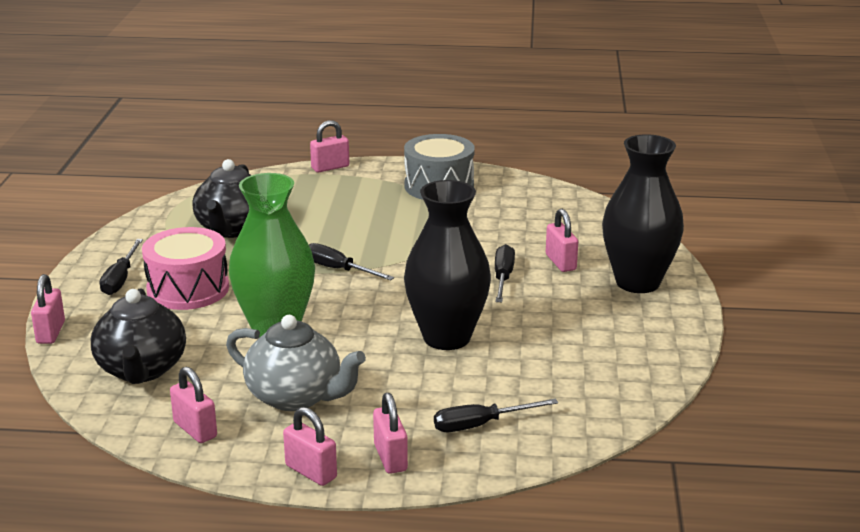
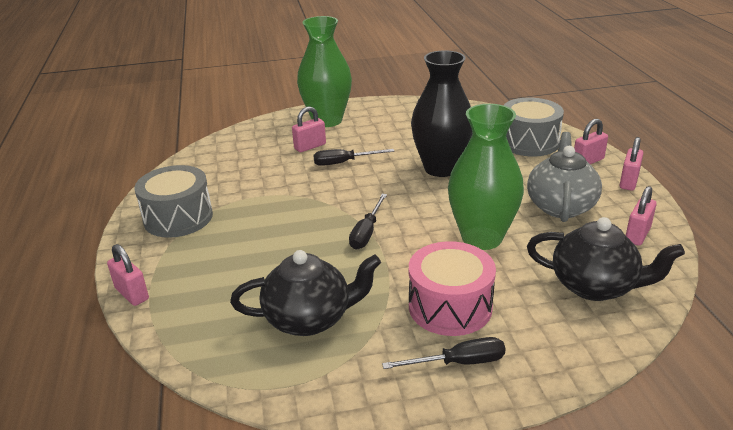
camera: 105 degrees left, 5 degrees up
pink padlock [31,274,65,344] -> none
black teapot [91,288,186,384] -> black teapot turned 45 degrees clockwise [527,217,685,301]
black screwdriver [434,398,558,432] -> grey drum [504,97,564,157]
black vase [602,134,684,293] -> green vase [297,16,352,127]

